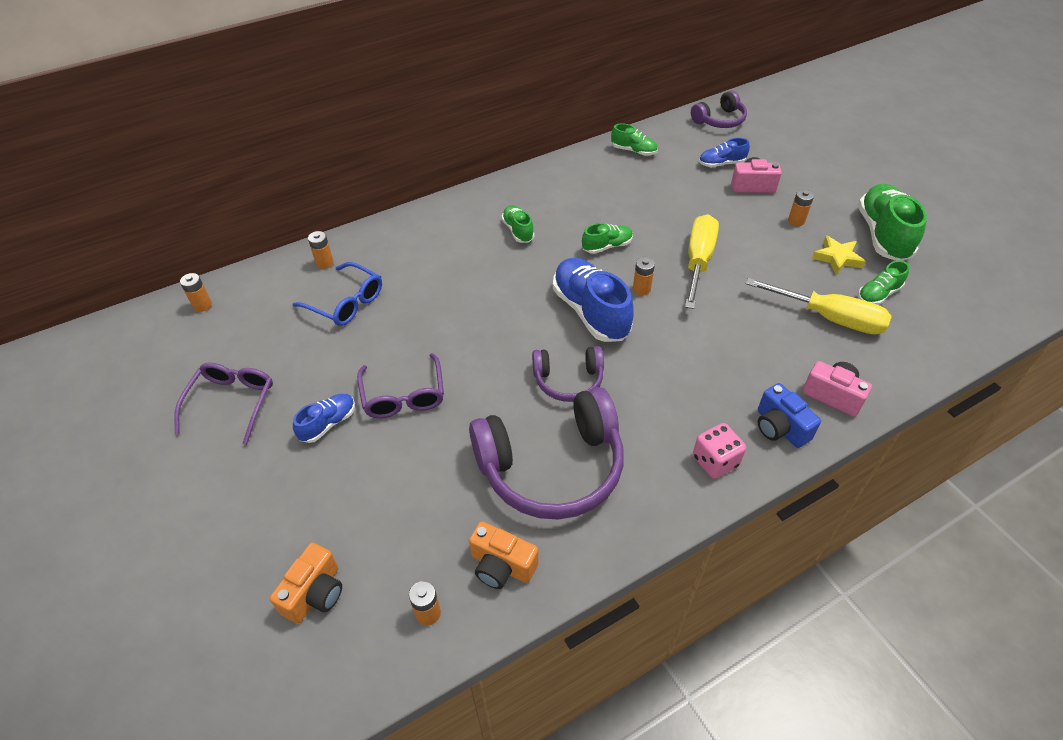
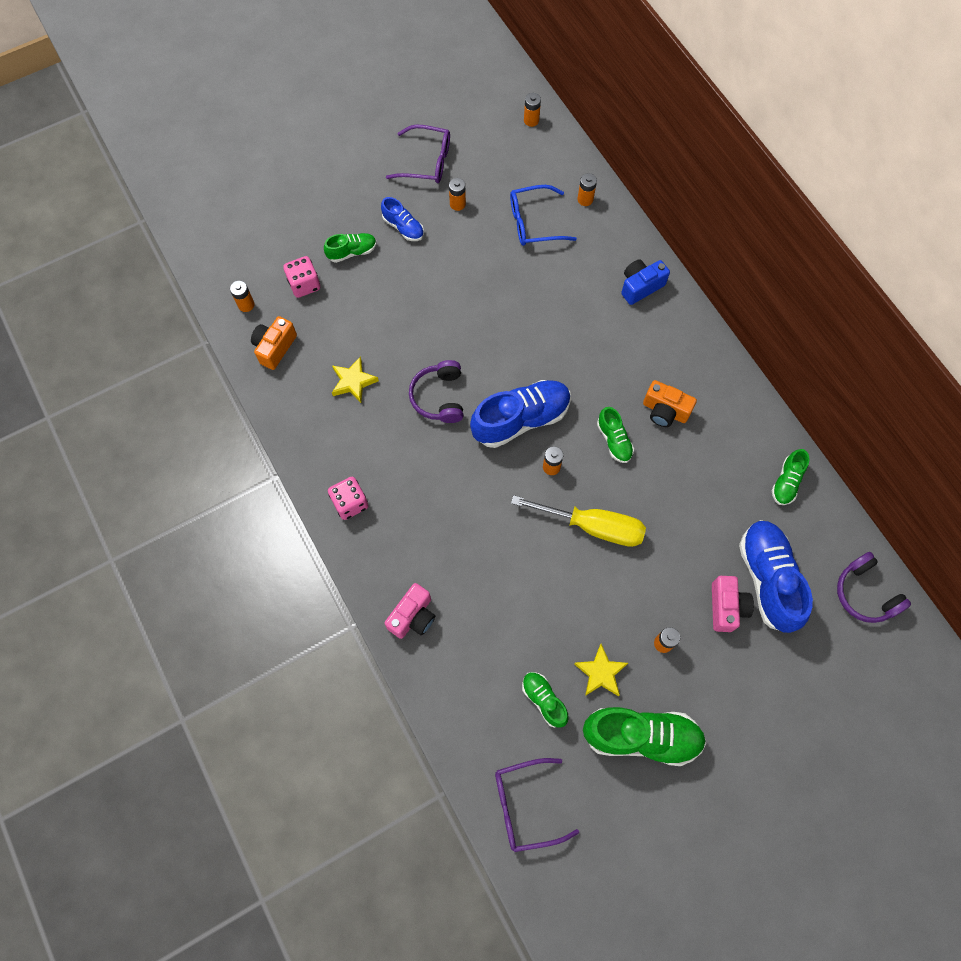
camera: 90 degrees right, 20 degrees up
orange camera [270,543,342,623] -> orange camera moved to [643,380,697,427]
blue glasses [292,262,382,326] -> blue glasses turned 45 degrees clockwise [510,185,577,246]
purple glasses [357,353,444,418] -> purple glasses moved to [495,758,579,852]
purple headphones [469,387,624,520] -> yellow star [332,356,379,403]
green shoe [501,205,534,243] -> green shoe moved to [324,233,377,263]
blue shoe [699,138,750,167] -> blue shoe [739,520,813,633], size x1.91
yellow screwdriver [746,278,891,335] -> none
blue camera [758,383,821,448] -> blue camera moved to [621,259,670,305]
none -> pink dice [283,256,320,298]
none -> orange battery [449,178,466,211]

